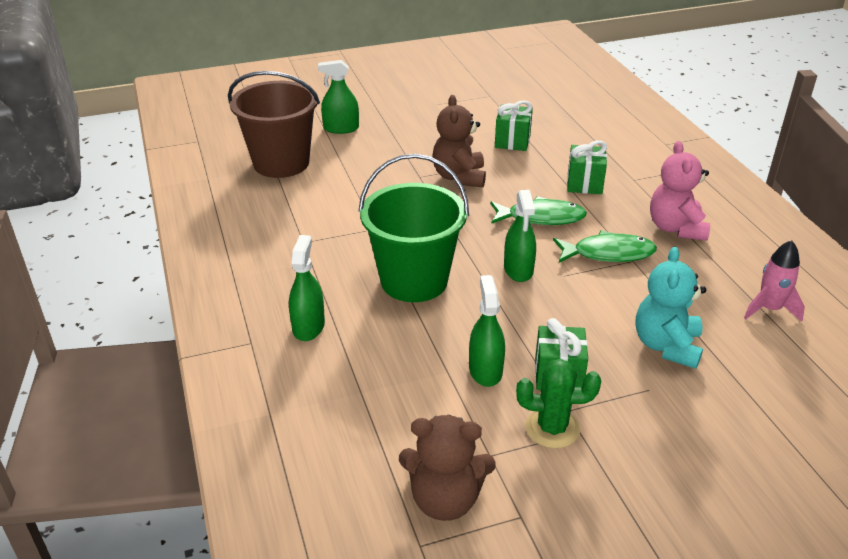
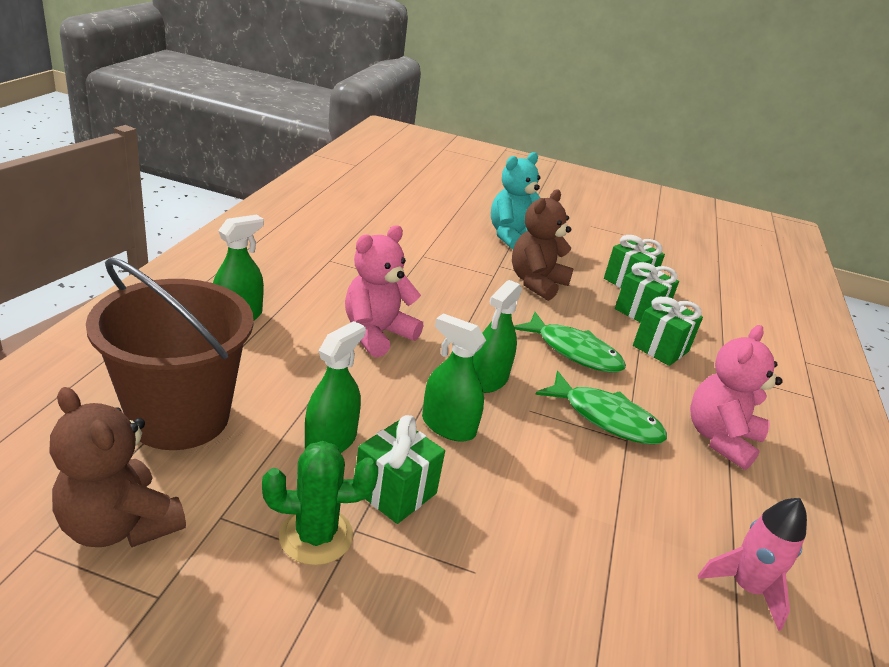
camera: 30 degrees right, 5 degrees down
brown bucket [228,71,320,178] -> brown bucket moved to [86,257,254,450]
green spray bottle [318,60,359,134] -> green spray bottle moved to [422,313,486,442]
green bucket [358,154,469,302] -> pink teddy bear [345,225,423,358]
green cactus [516,359,601,449] -> green cactus turned 45 degrees counterclockwise [262,441,378,565]
turquoise teddy bear [635,247,706,369] -> turquoise teddy bear moved to [491,152,541,249]
none -> green gift [615,262,679,323]

